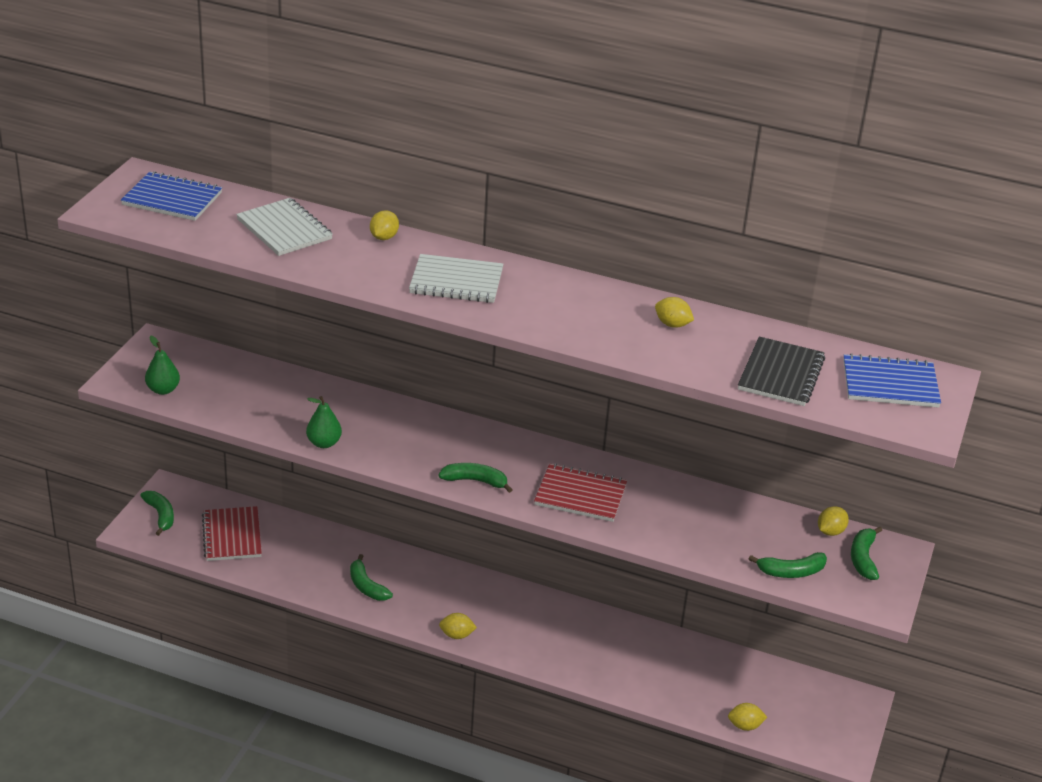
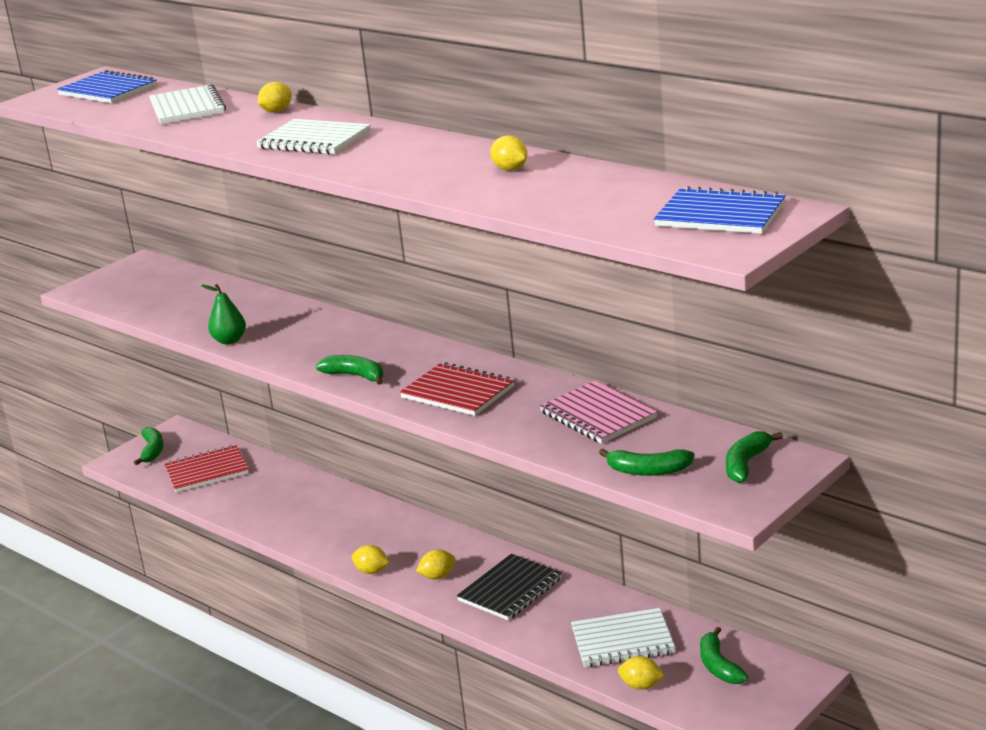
camera: 25 degrees right, 10 degrees down
green pear [145,335,180,395] -> none
red notebook [202,506,262,561] -> red notebook turned 60 degrees clockwise [164,444,249,493]
green banana [350,554,393,601] -> green banana moved to [700,627,748,684]
black notebook [738,336,825,406] -> black notebook moved to [457,554,562,620]
yellow lemon [818,506,849,536] -> yellow lemon moved to [416,549,456,579]
none -> pink notebook [540,381,657,444]
none -> white notebook [571,608,675,667]

